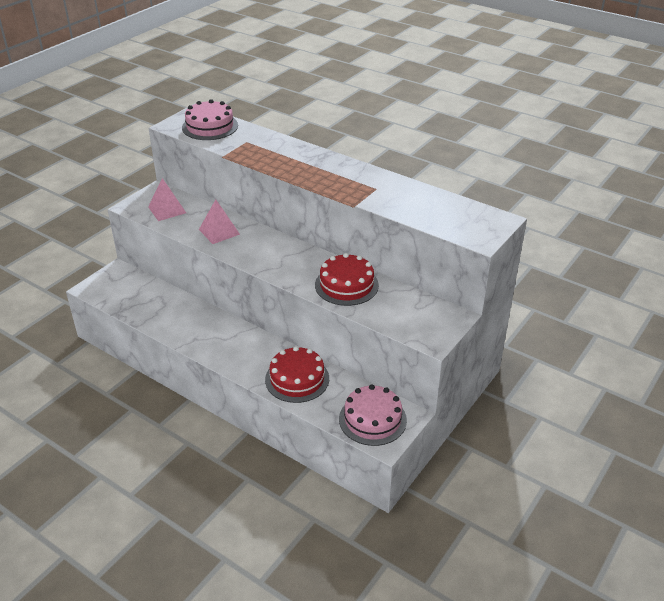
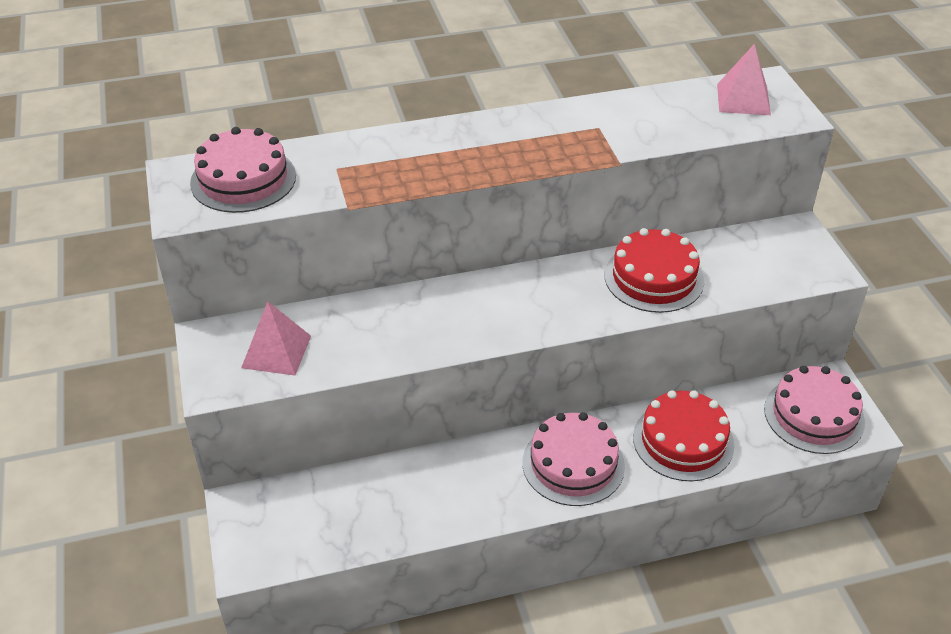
camera: 50 degrees left, 5 degrees up
pink pyramid [199,200,240,244] -> pink pyramid moved to [717,44,771,115]
none -> pink cake [523,412,625,506]

